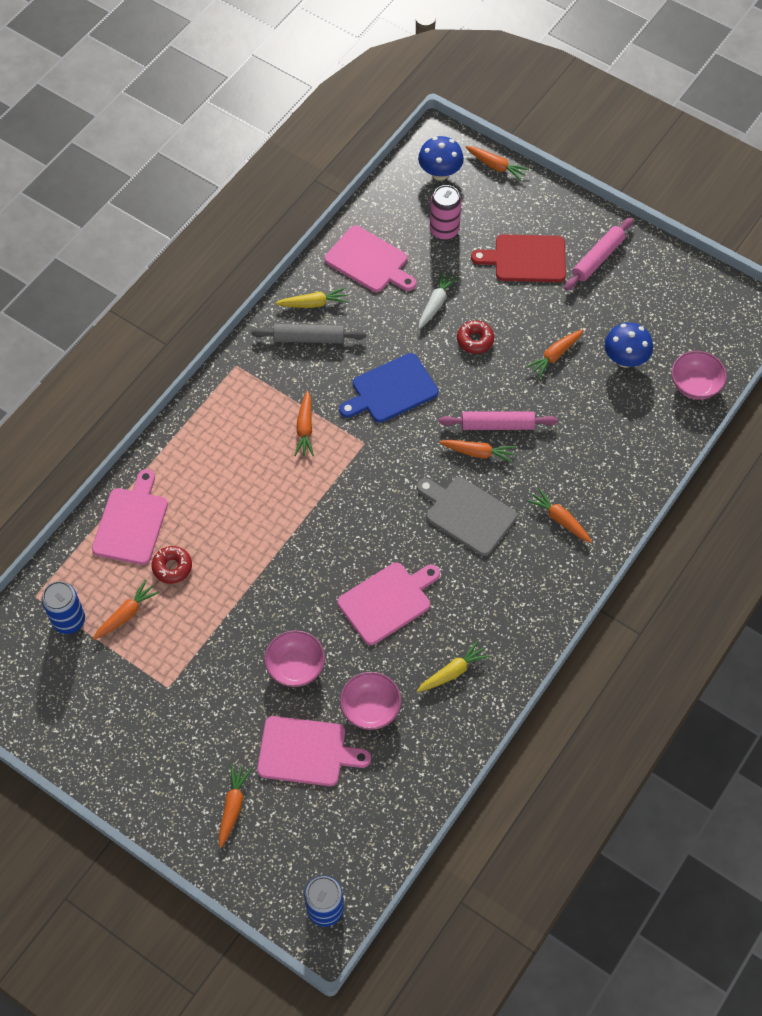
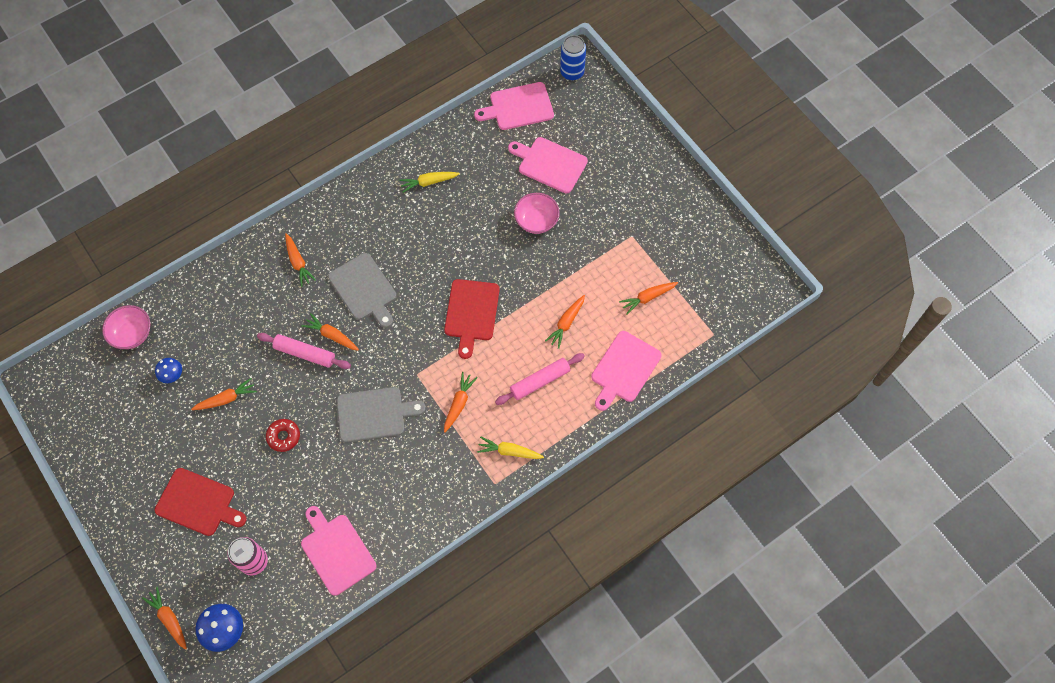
camera: 160 degrees left, 5 degrees up
blue can [42,581,85,634] -> none
red donut [152,546,192,584] -> none
orange carrot [219,764,252,848] -> orange carrot moved to [545,295,585,349]
grey rolling pin [251,324,366,343] -> none
yellow carrot [275,287,349,308] -> yellow carrot moved to [477,436,544,459]
pink cutting board [337,563,440,645] -> pink cutting board moved to [474,82,554,130]
blue cutting board [339,353,439,423] -> grey cutting board [337,387,425,442]
pink bowl [340,672,401,730] -> none
white carrot [419,271,458,329] -> none
pink rolling pin [564,217,633,291] -> pink rolling pin moved to [495,353,585,405]
blue mushroom [604,322,653,368] -> blue mushroom [155,358,182,383], size x0.63
none -> red cutting board [444,279,500,359]

